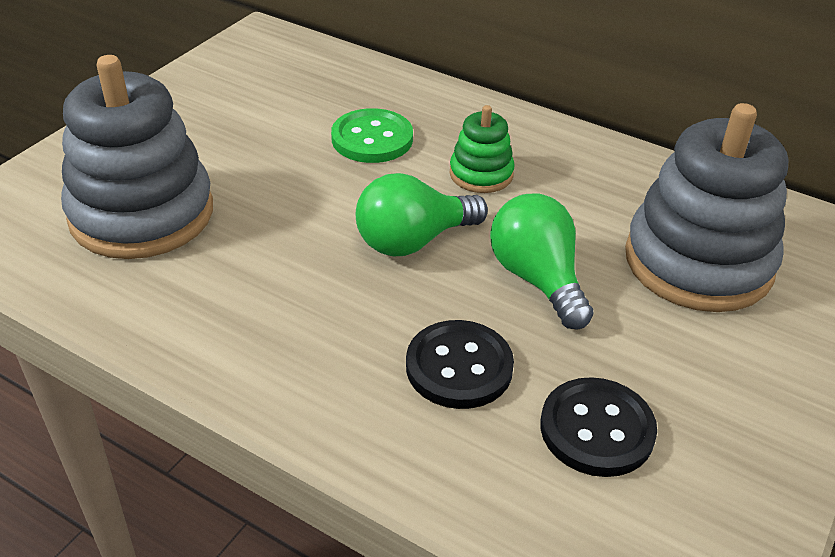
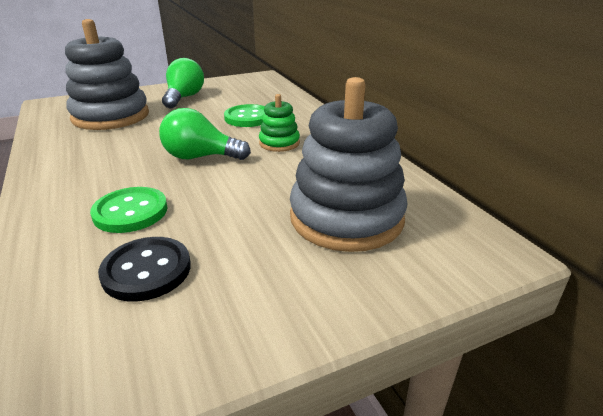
camera: 35 degrees right, 10 degrees down
black button [406,320,514,409] -> green button [90,187,168,233]
green light bulb [490,194,594,330] -> green light bulb moved to [162,58,204,109]

